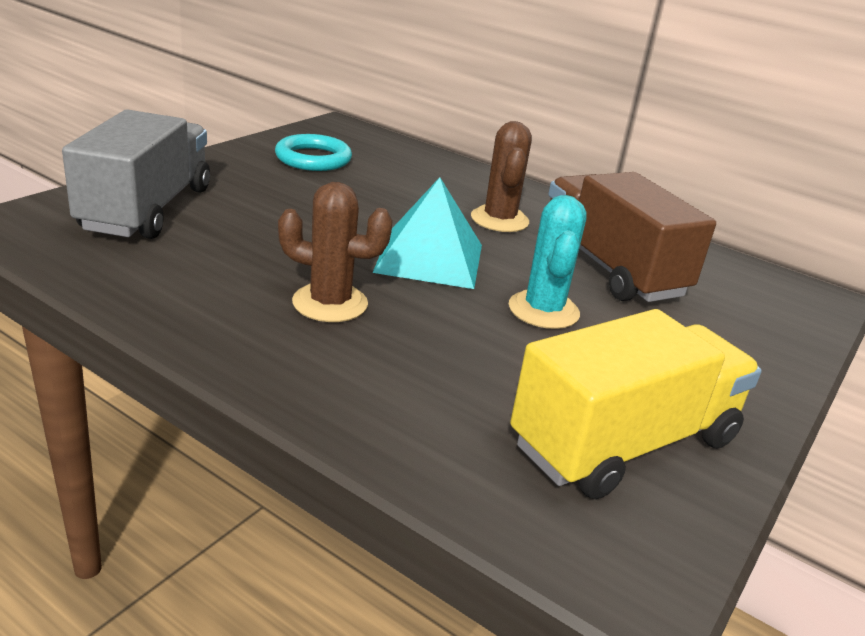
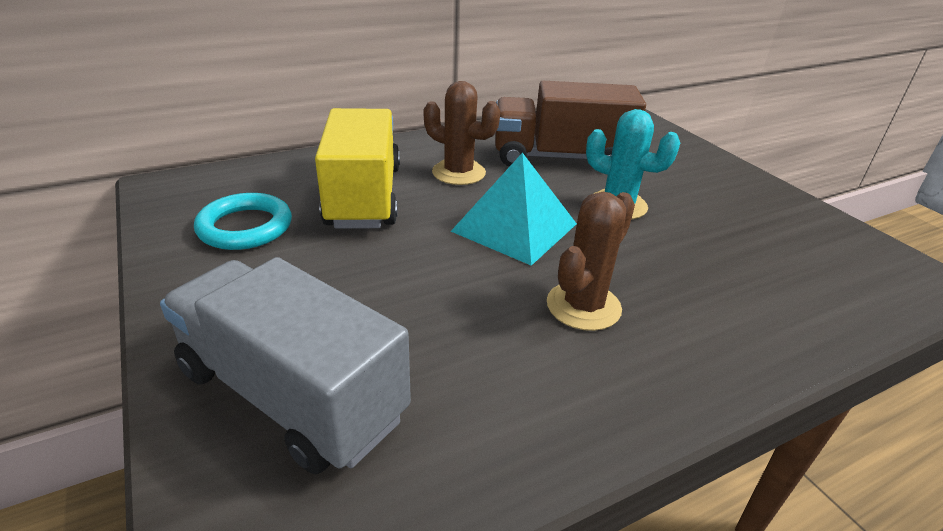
camera: 60 degrees left, 5 degrees up
yellow truck [510,309,762,499] -> yellow truck moved to [315,108,400,229]

